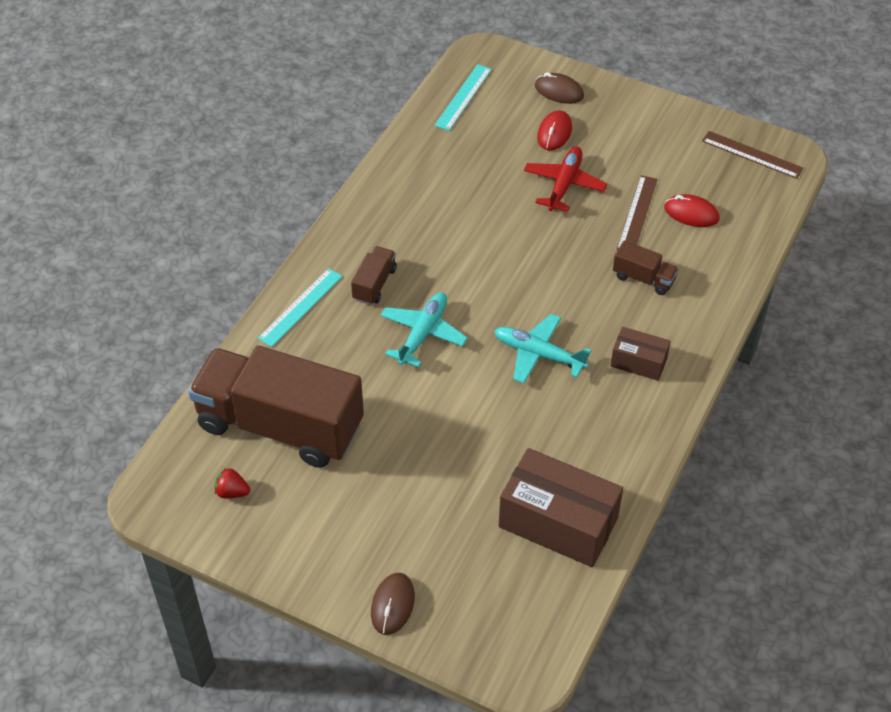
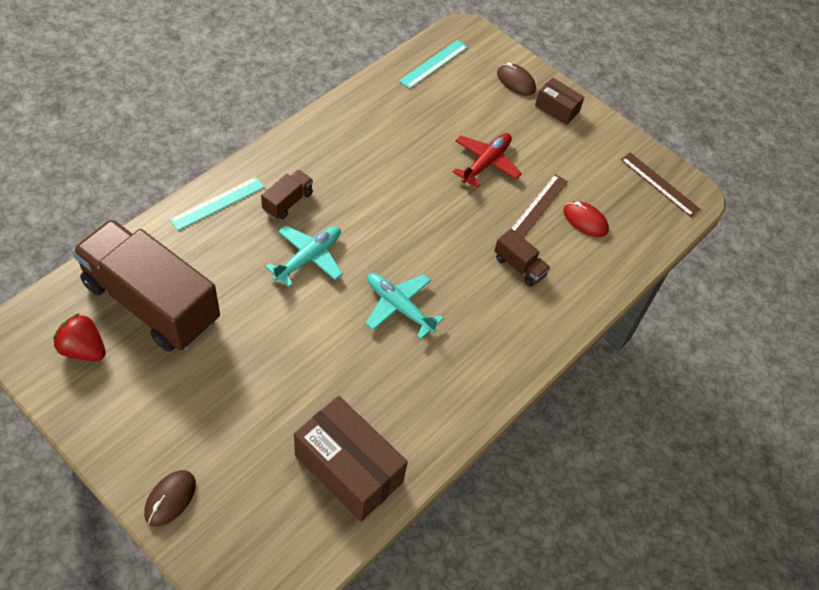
camera: 10 degrees right, 5 degrees up
red strawberry [215,468,250,498] -> red strawberry [53,313,106,361], size x1.61
red mouse [537,110,572,151] -> none
brown box [611,327,671,381] -> brown box moved to [535,78,584,125]

